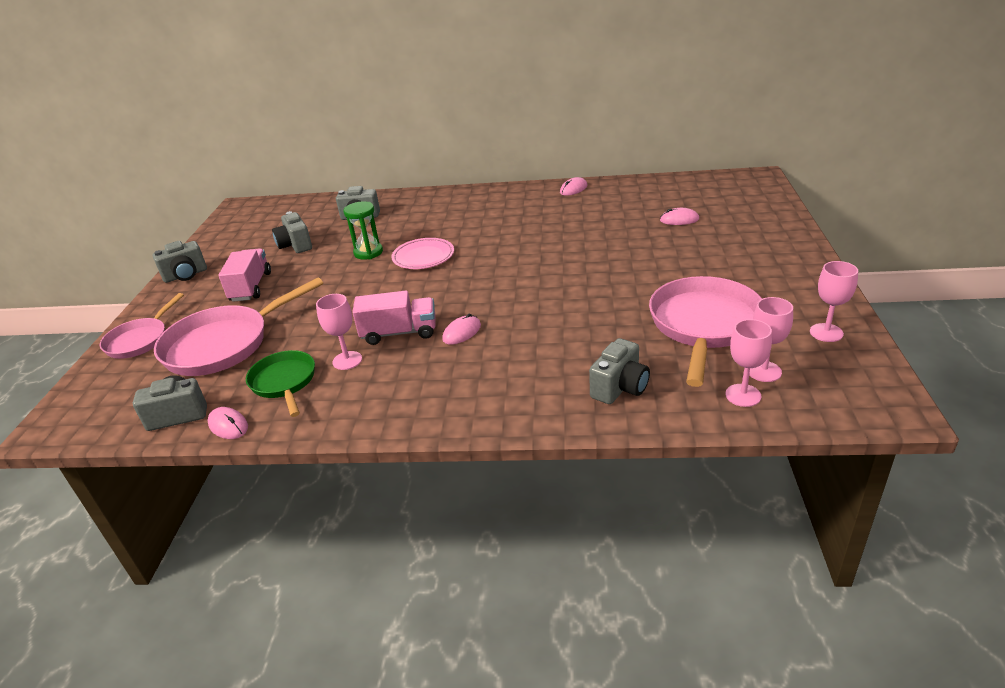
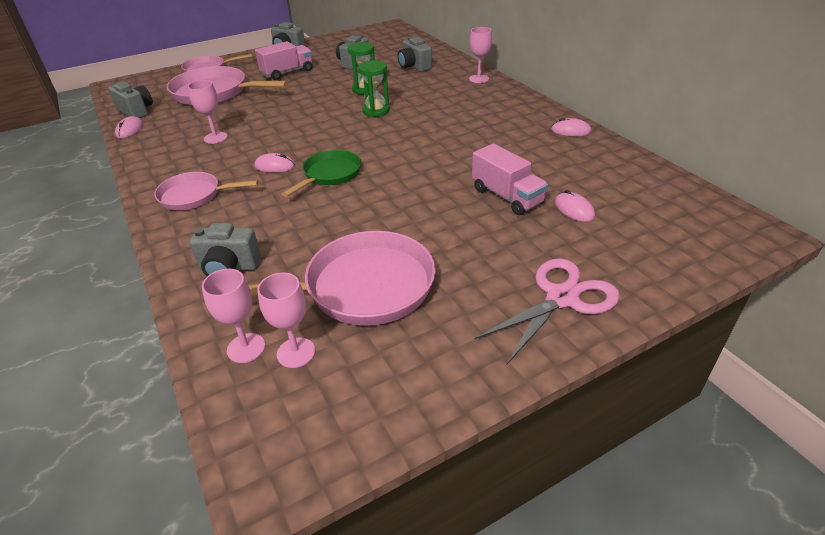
camera: 55 degrees right, 5 degrees up
green pan [246,350,315,417] -> green pan moved to [282,150,361,197]
pink truck [352,291,436,345] -> pink truck moved to [472,143,548,215]
pink plate [391,238,454,269] -> green hourglass [358,61,390,117]
pink goblet [810,261,858,342] -> pink goblet moved to [469,27,492,83]
none -> pink pan [154,172,258,210]
none -> pink scissors [475,258,620,364]

